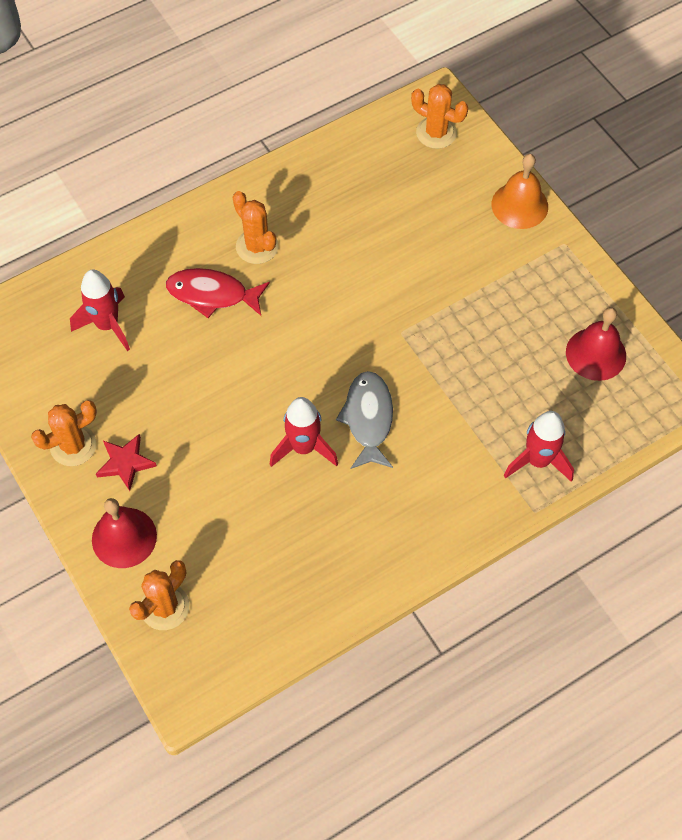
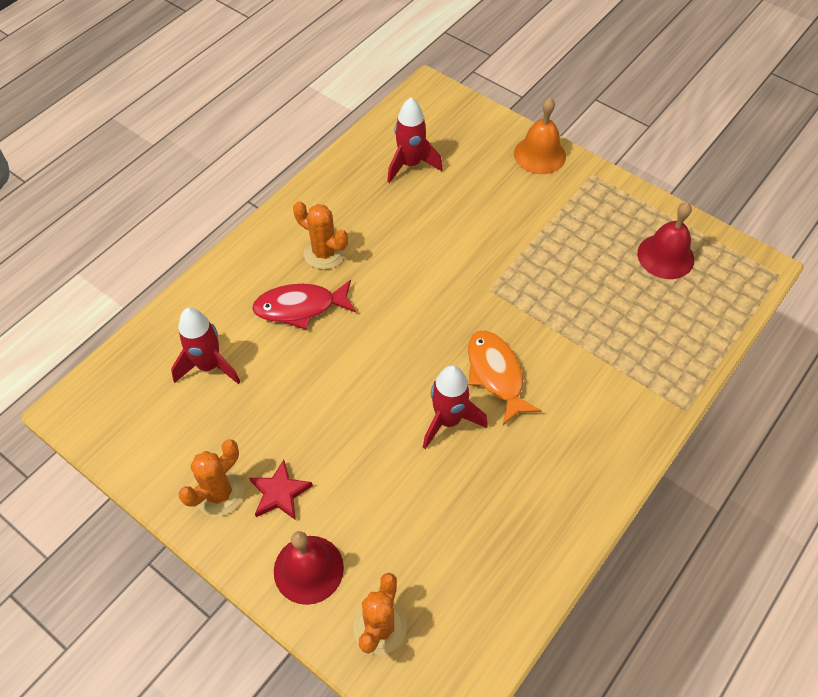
camera: 20 degrees left, 5 degrees down
grey fish [336,371,393,469] -> orange fish [468,331,542,425]
orange cactus [411,84,468,149] -> none
red rocket [504,411,574,482] -> red rocket moved to [387,98,443,183]

